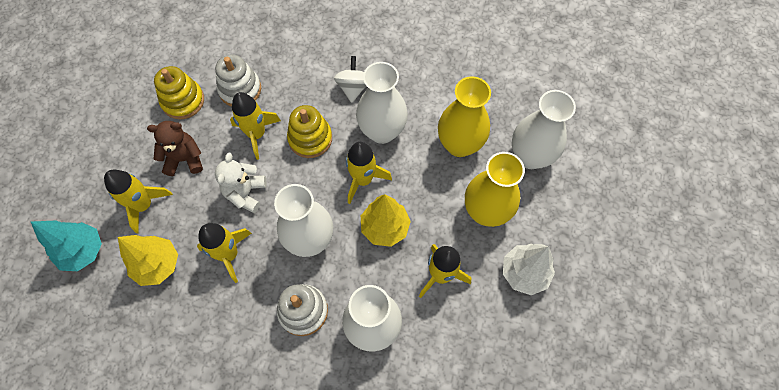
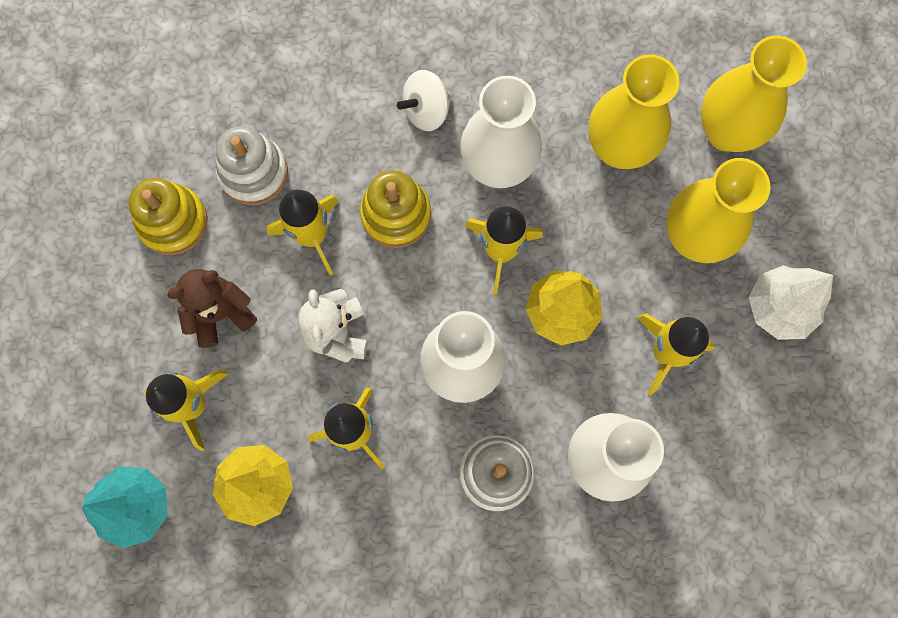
camera: 20 degrees left, 10 degrees up
white spinning top [334,56,366,103] -> white spinning top turned 105 degrees counterclockwise [397,70,452,131]
white vase [512,90,576,169] -> yellow vase [701,36,807,152]

